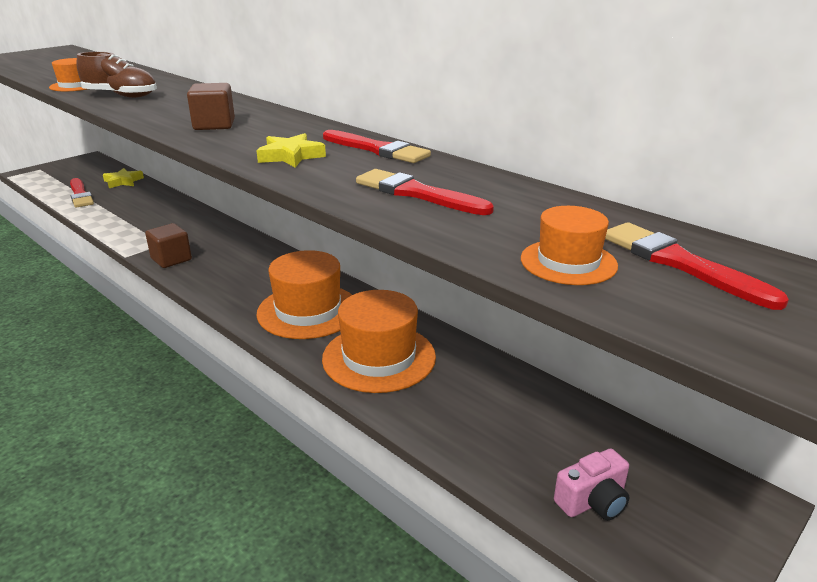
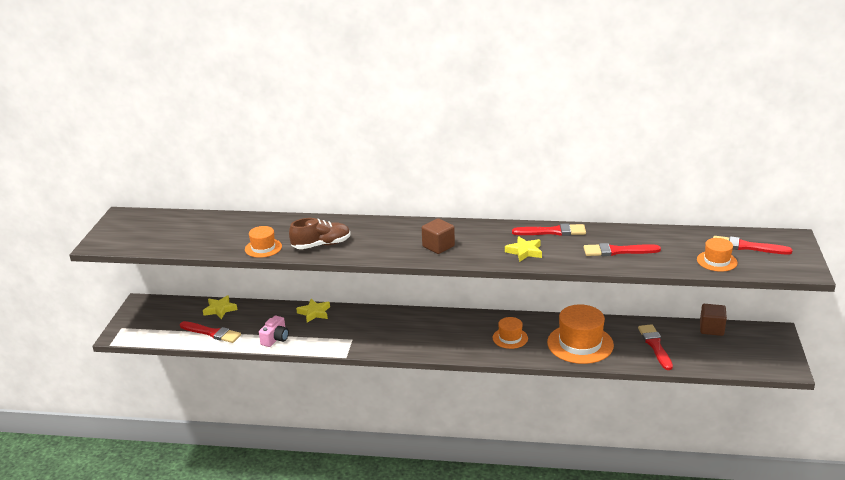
camera: 35 degrees left, 0 degrees up
brown cube [145,223,192,268] -> brown cube moved to [700,304,727,336]
orange hat [257,250,352,339] -> orange hat [493,317,528,349], size x0.55
pink camera [554,448,629,520] -> pink camera moved to [259,316,289,347]
none -> yellow star [296,299,330,323]
none -> red brush [638,324,673,370]

